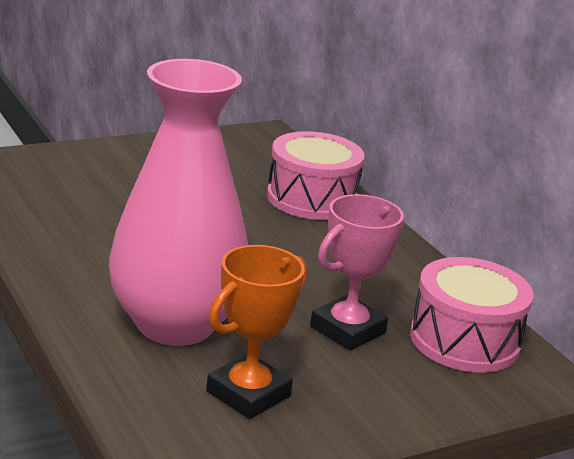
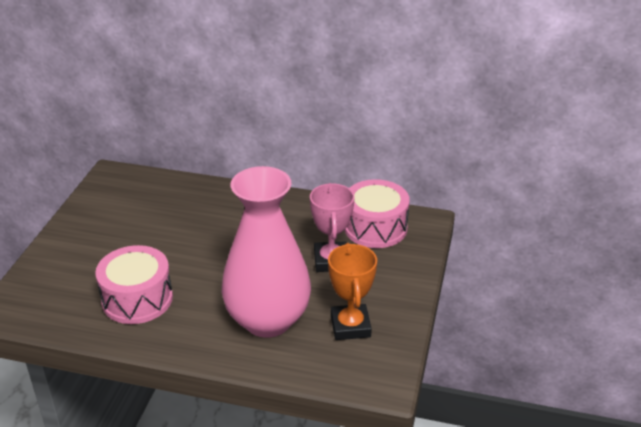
camera: 45 degrees left, 10 degrees up
pink drum [267,131,365,220] -> pink drum moved to [95,245,173,324]

